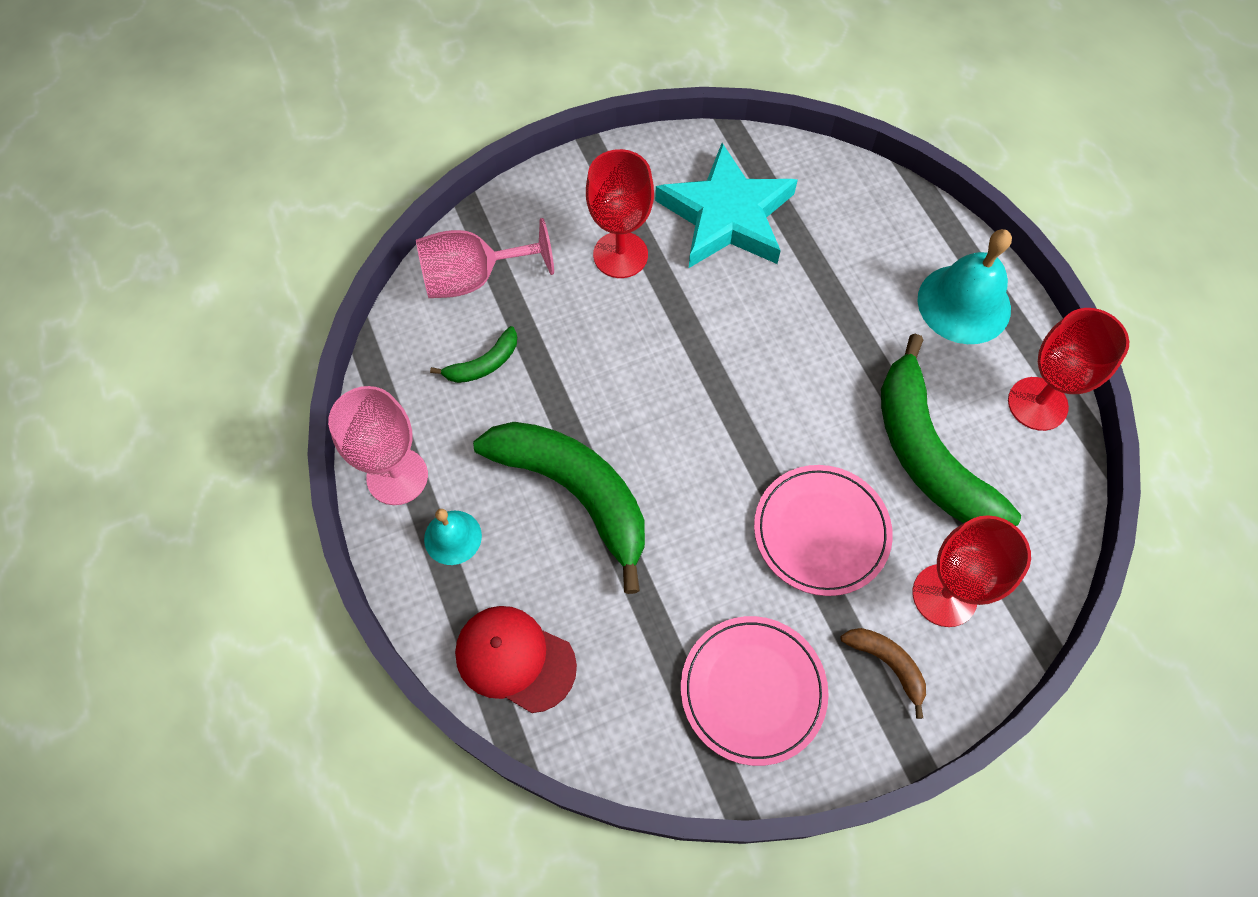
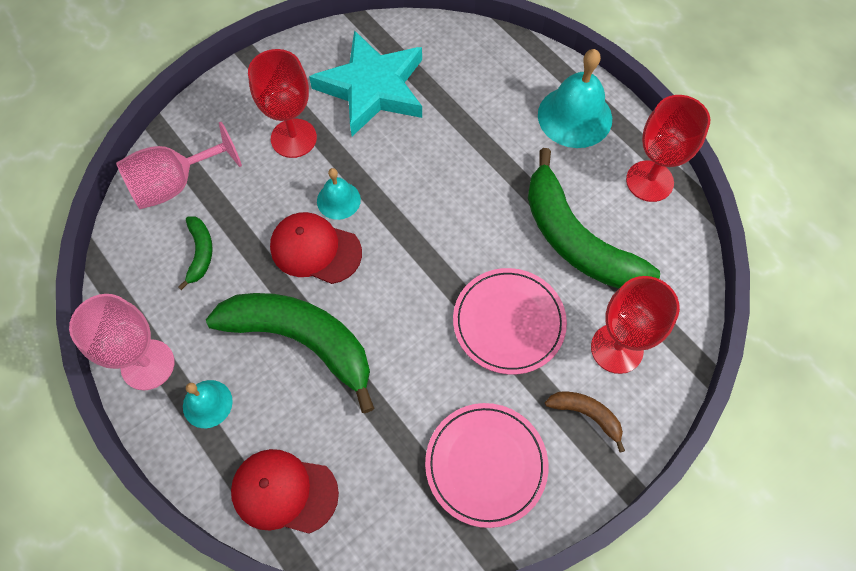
camera: 15 degrees left, 0 degrees up
green banana [430,326,517,383] -> green banana turned 45 degrees counterclockwise [178,216,213,290]
none -> red cap [270,212,362,284]
none -> turquoise bell [317,168,361,220]

